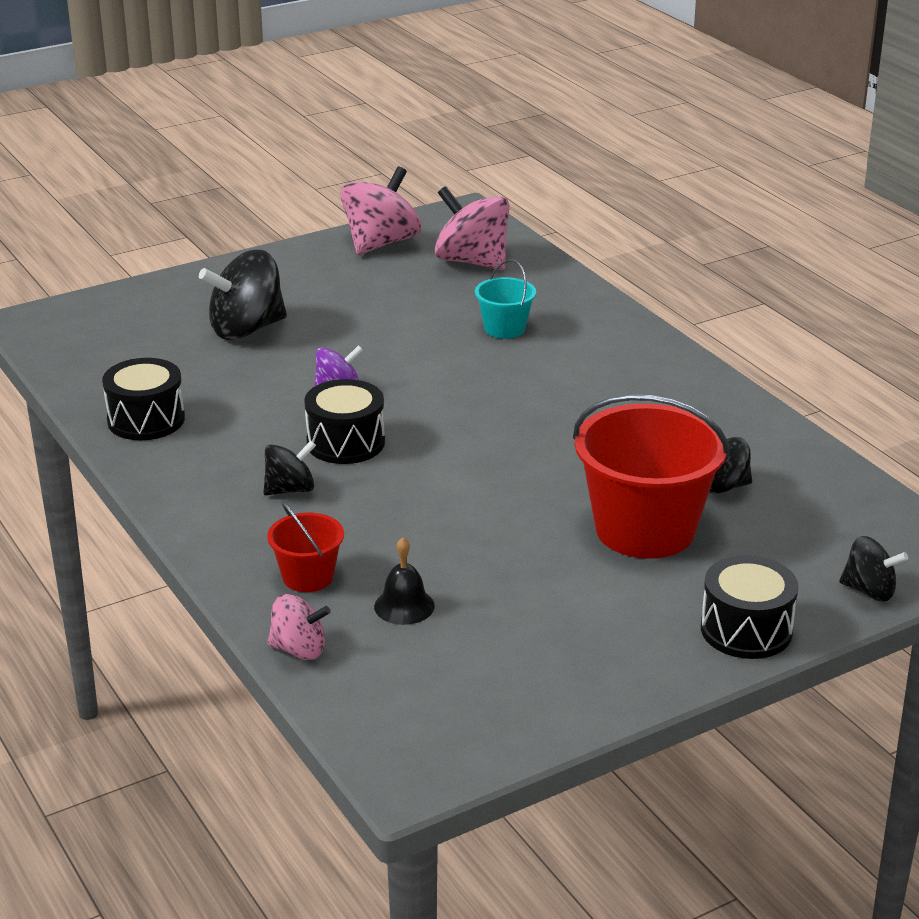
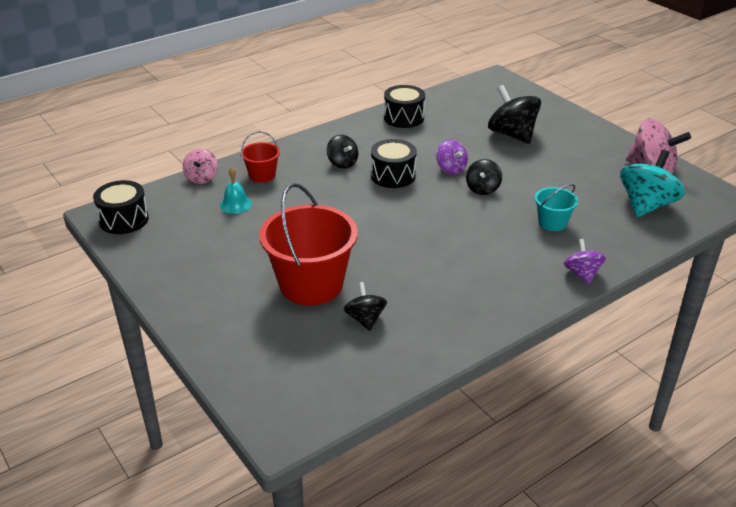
camera: 85 degrees right, 5 degrees up
black bell [374,537,435,625] -> turquoise bell [220,167,252,214]
pink spinning top [434,186,510,270] -> turquoise spinning top [620,150,685,217]
black drum [701,555,798,659] -> black drum moved to [93,180,149,234]
black spinning top [839,536,908,602] -> black spinning top moved to [466,159,502,195]
none -> purple spinning top [564,239,606,284]

